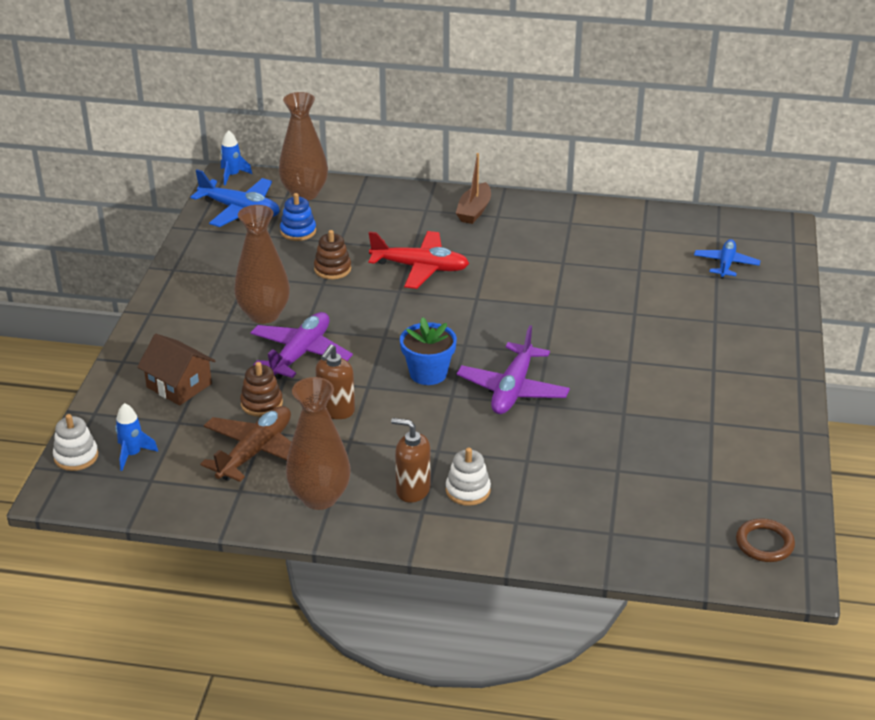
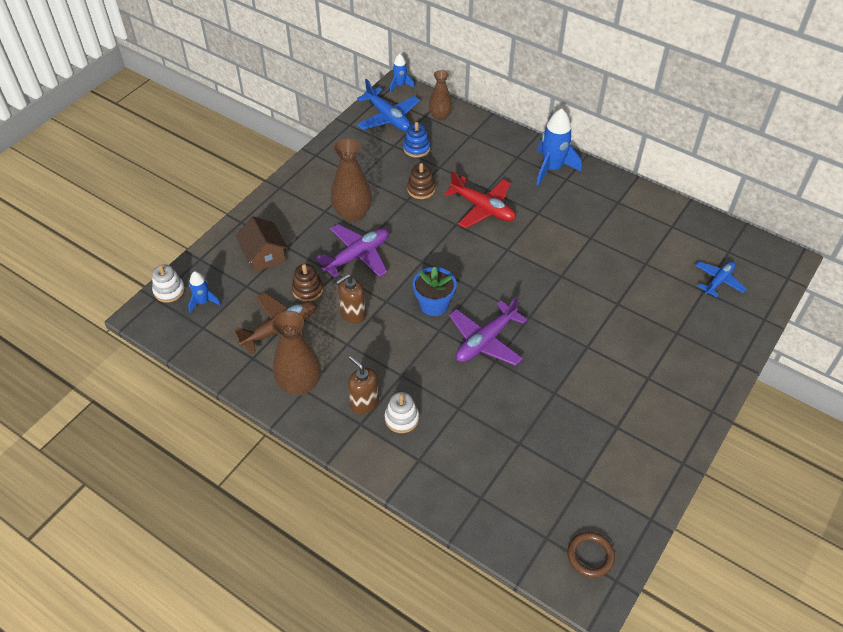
camera: 25 degrees right, 15 degrees up
brown vase [279,92,328,200] -> brown vase [429,70,452,121], size x0.63
brown boat [456,153,491,224] -> blue rocket [536,108,581,186]

